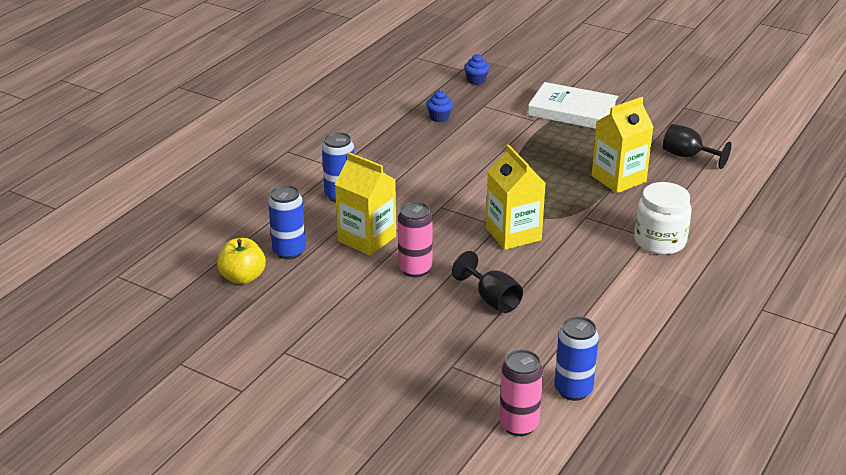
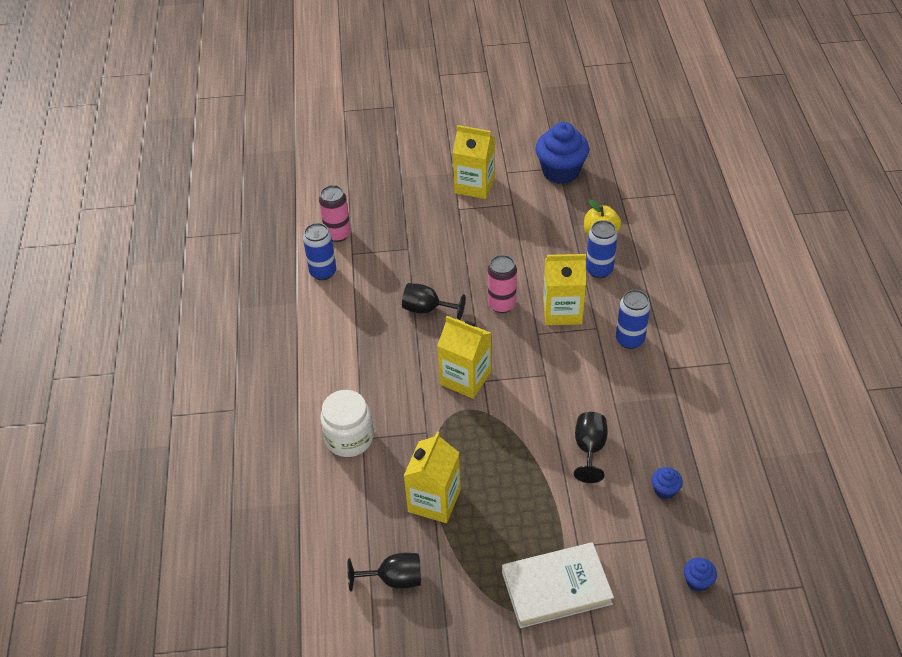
camera: 145 degrees right, 15 degrees up
none -> yellow carton [453,125,495,199]
none -> blue cupcake [535,122,589,184]
none -> black goblet [574,412,608,483]

